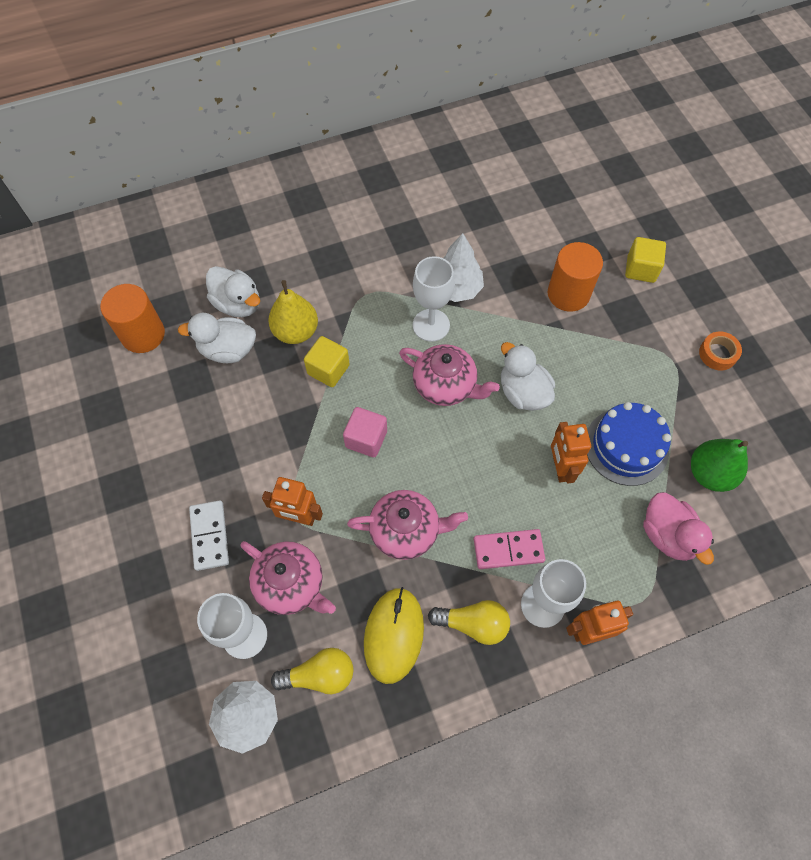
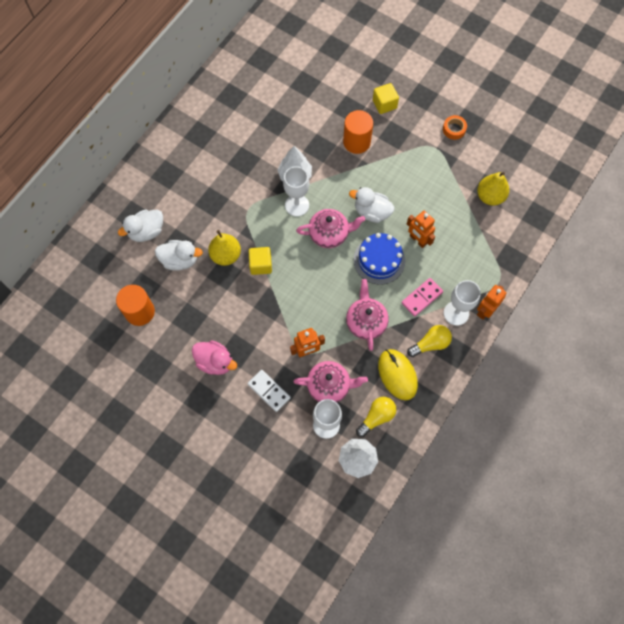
camera: 35 degrees left, 5 degrees up
white duck [178,313,256,363] -> white duck moved to [118,209,163,242]
pink cube [343,407,387,457] -> none
pink teapot [347,490,468,560] -> pink teapot turned 60 degrees counterclockwise [346,279,389,351]
blue cake [587,402,671,486] -> blue cake moved to [354,233,405,285]
pink duck [643,492,714,565] -> pink duck moved to [192,340,237,375]
green pear [691,439,748,492] -> yellow pear [477,172,509,206]

